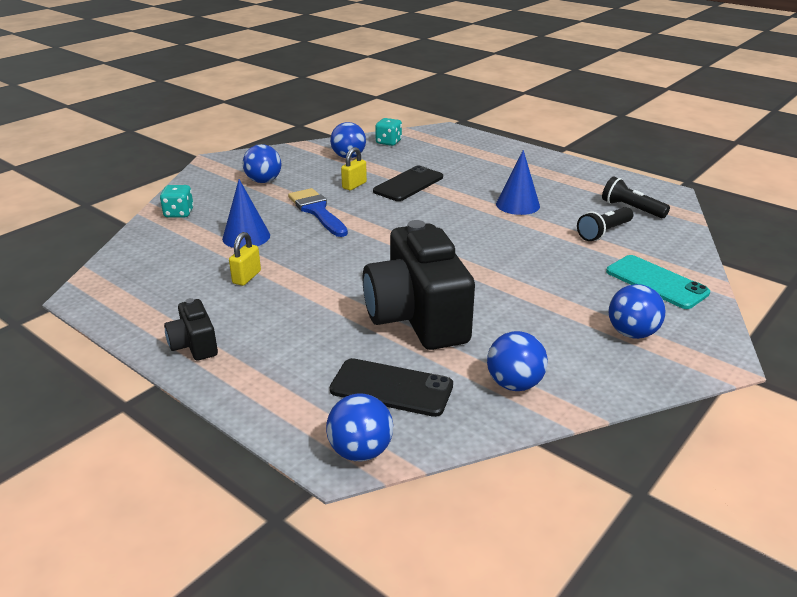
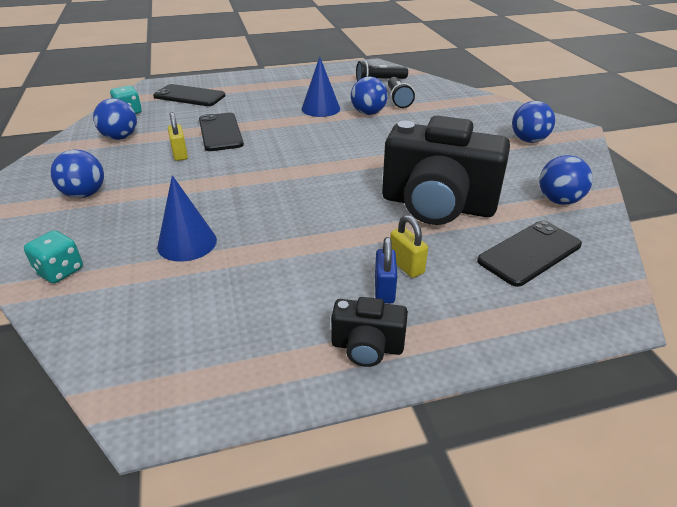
camera: 55 degrees left, 5 degrees up
yellow padlock [229,232,261,286] -> yellow padlock moved to [390,215,428,278]
blue brush [288,188,348,237] -> none
blue ball [326,394,393,461] -> blue ball moved to [351,77,388,115]
turquoise phone [606,255,710,309] -> none
none -> black phone [153,84,226,106]
none -> blue padlock [375,237,397,303]

